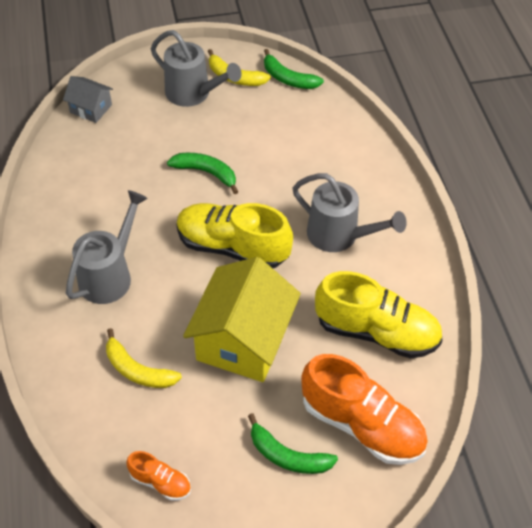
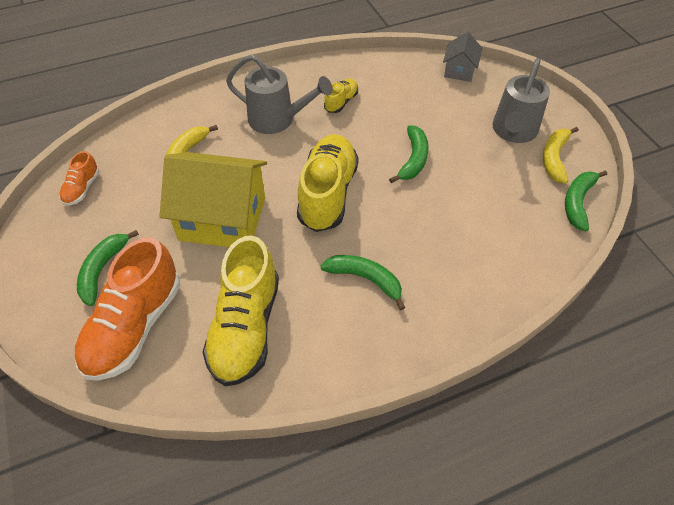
camera: 80 degrees right, 0 degrees up
grey watering can [293,173,407,252] -> green banana [320,255,405,310]
none -> yellow shoe [324,79,358,113]

